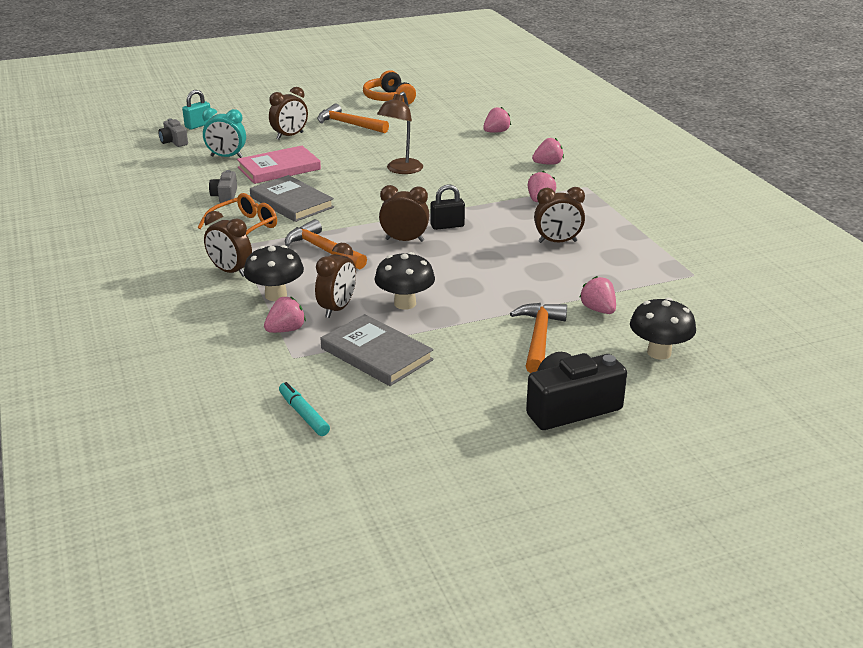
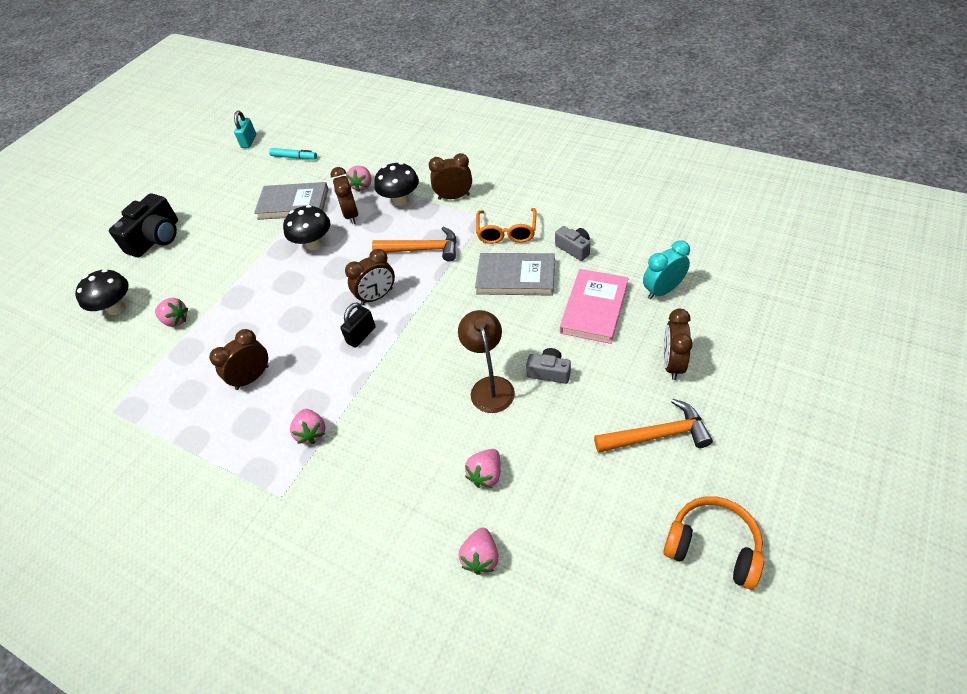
camera: 145 degrees right, 20 degrees up
grey camera [158,119,188,147] -> grey camera moved to [526,348,571,384]
turquoise padlock [182,90,210,129] -> turquoise padlock moved to [234,111,256,148]
orange hammer [510,303,567,373] -> none
pink strawberry [532,138,564,165] -> pink strawberry moved to [465,449,501,488]

